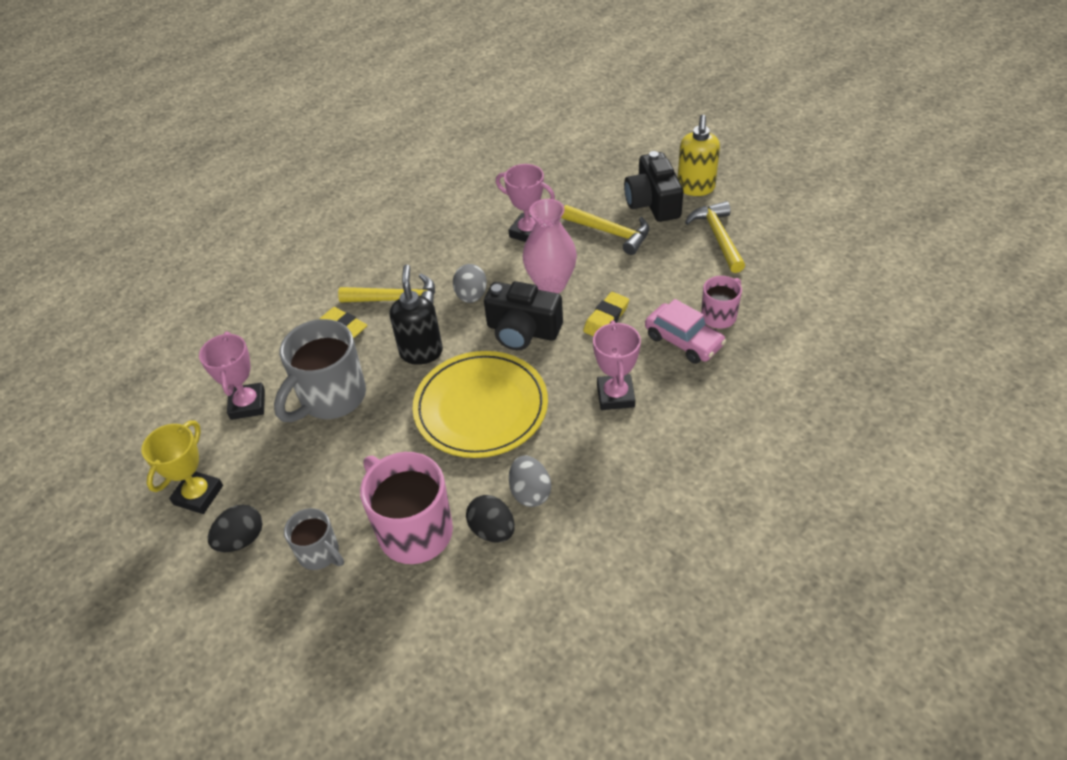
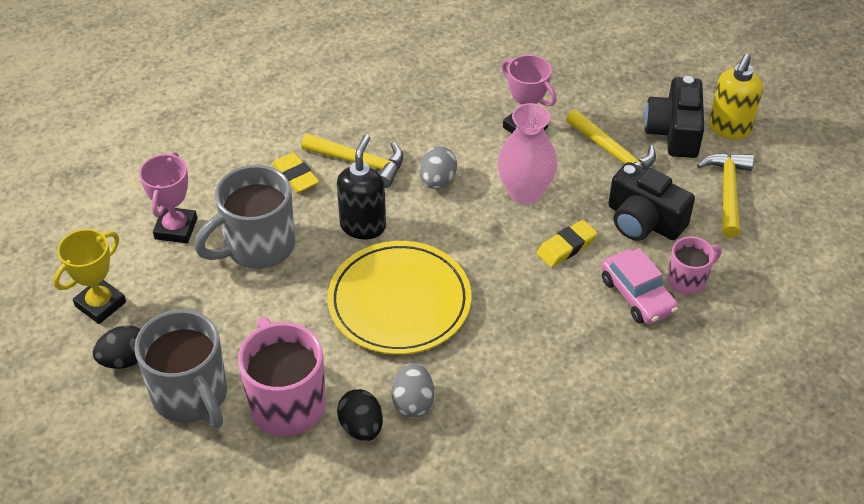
camera: 15 degrees right, 0 degrees up
grey mug [284,508,344,570] -> grey mug [134,309,227,428], size x1.80
black camera [484,281,563,350] -> black camera moved to [608,162,695,241]
pink trophy [593,320,641,410] -> none

